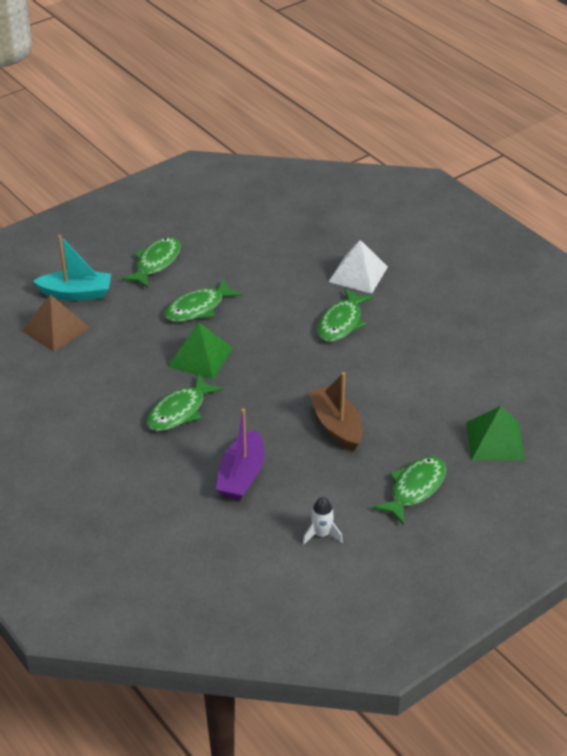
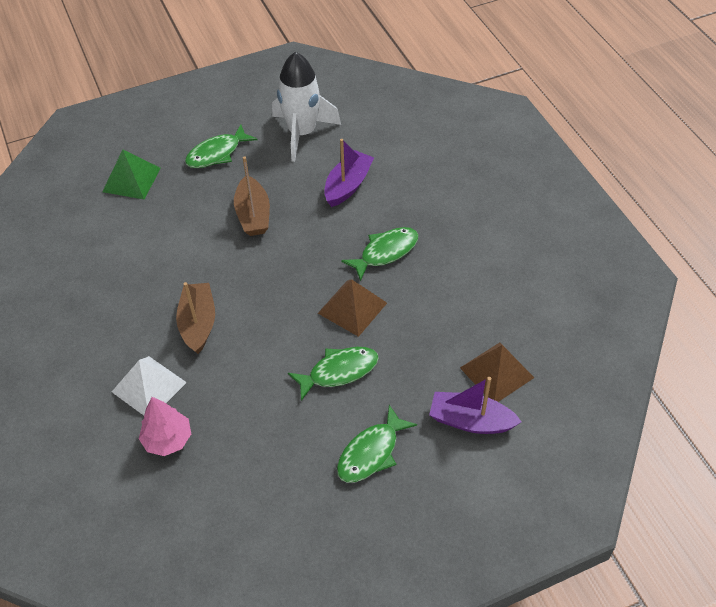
camera: 165 degrees left, 10 degrees up
turquoise boat [33,235,111,301] -> purple boat [429,377,522,434]
green pyramid [168,322,233,379] -> brown pyramid [318,279,387,337]
white rocket [303,497,343,545] -> white rocket [272,52,341,162], size x2.36
green fish [318,288,373,342] -> brown boat [176,282,215,354]
none -> pink tree [139,397,191,456]

